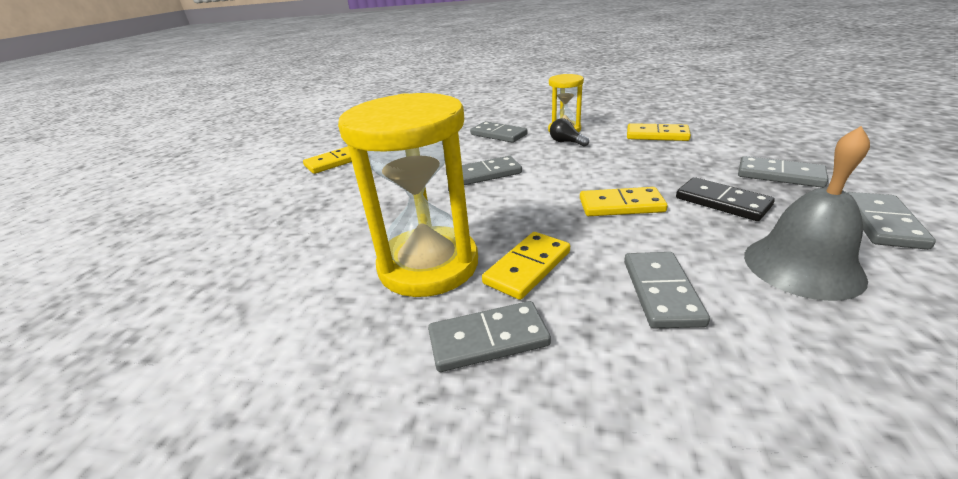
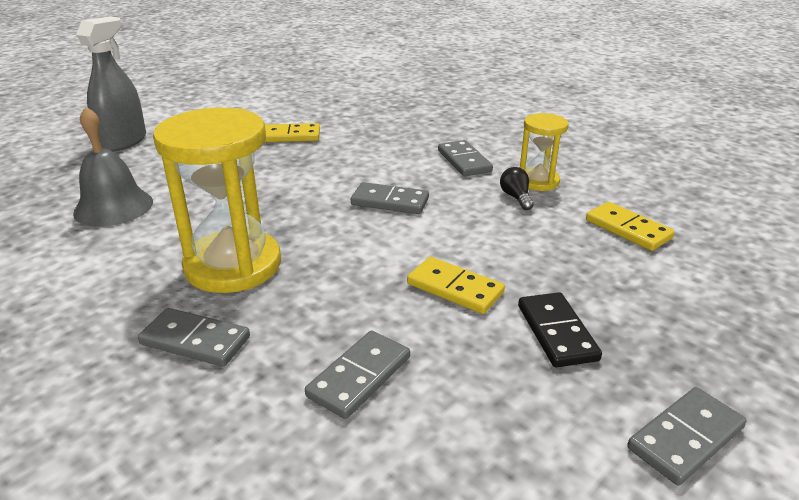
camera: 30 degrees right, 0 degrees up
yellow domino [482,232,570,300] -> none
grey domino [738,156,828,188] -> none
grey bell [744,126,870,301] -> grey bell moved to [73,106,153,227]
none -> grey spray bottle [76,17,146,152]

